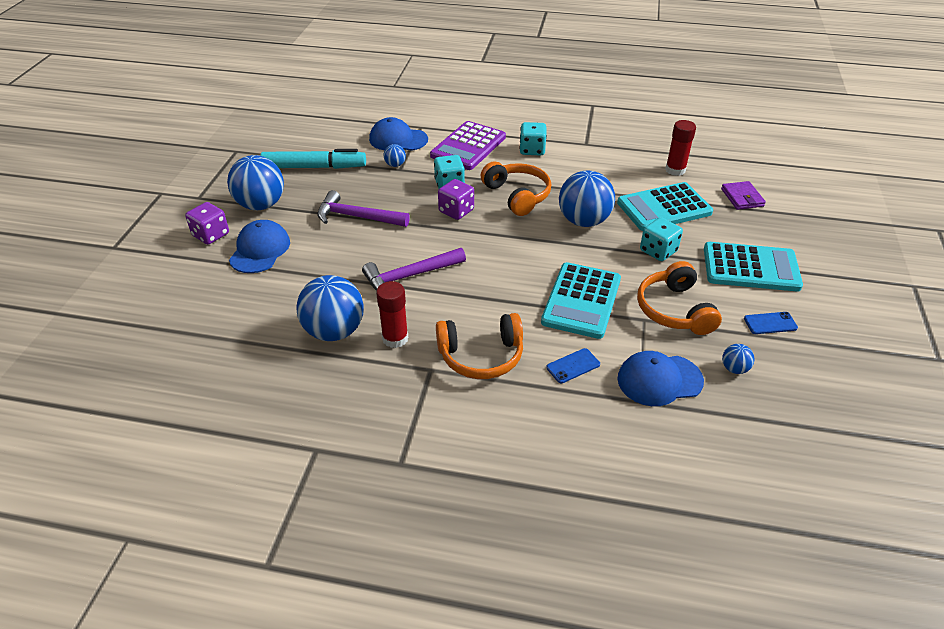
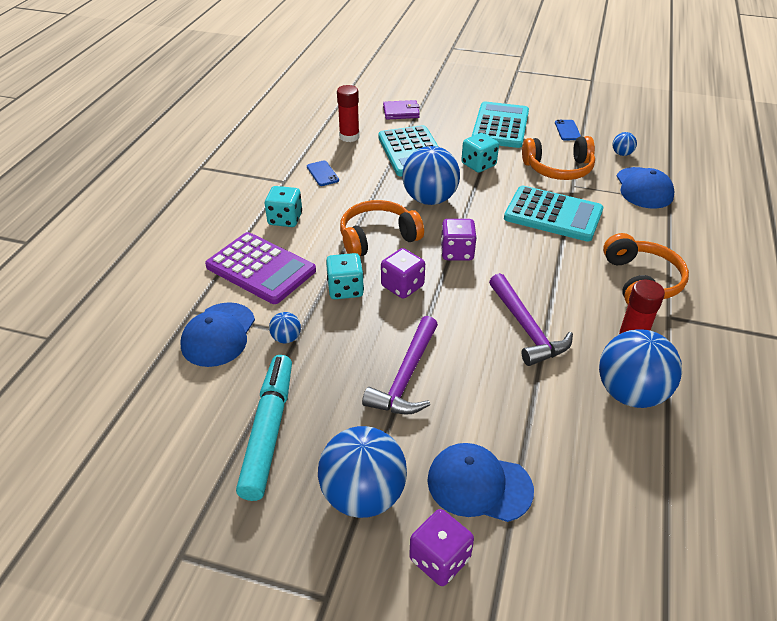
camera: 85 degrees left, 0 degrees up
blue phone [546,348,600,383] -> blue phone moved to [307,160,339,186]
none -> purple dice [441,219,477,261]

